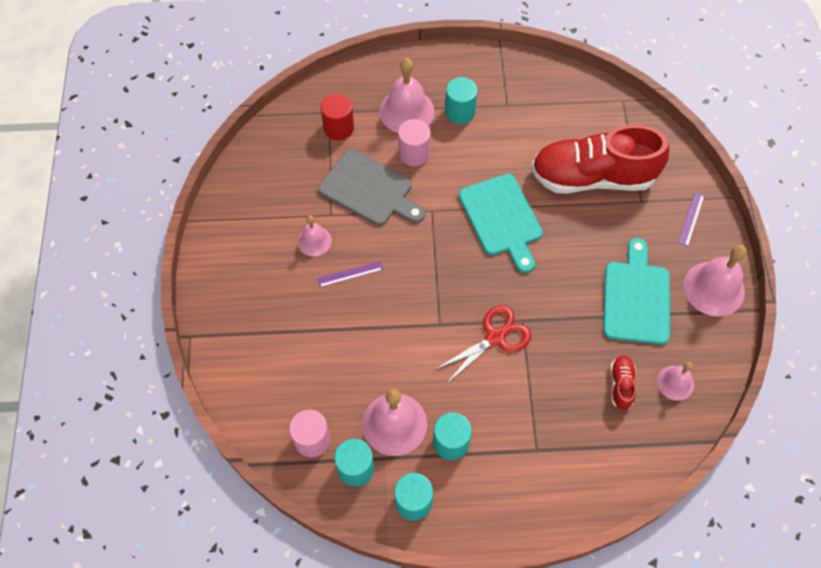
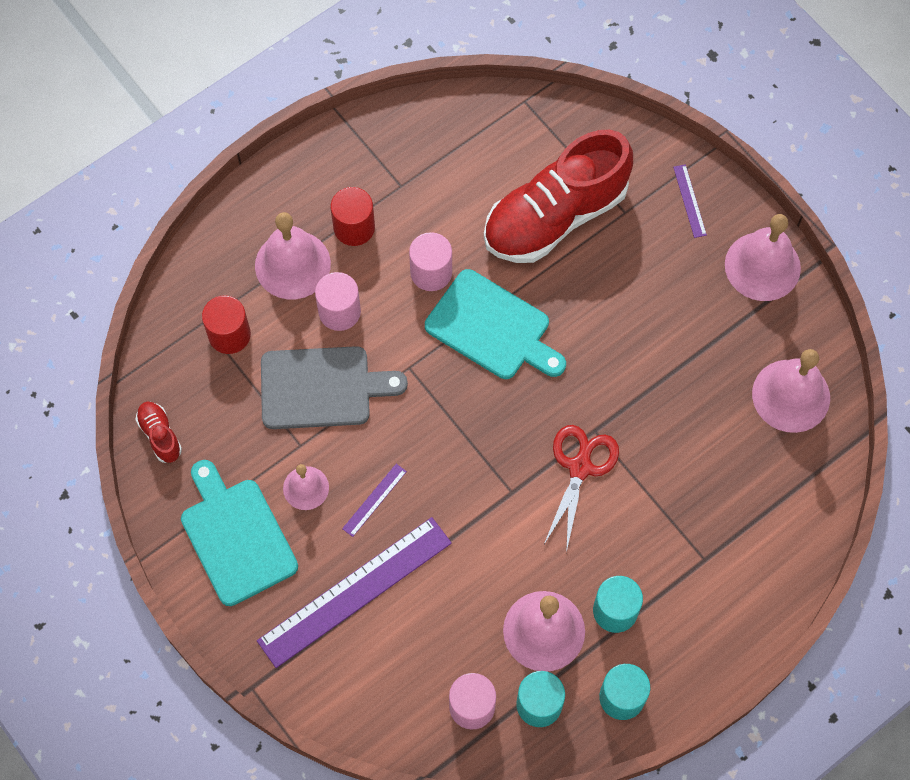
camera: 35 degrees left, 5 degrees up
turquoise cylinder [445,77,478,124] -> red cylinder [331,187,375,246]
turquoise cutting board [603,238,670,345] -> turquoise cutting board moved to [181,460,298,606]
red shoe [610,356,636,410] -> red shoe moved to [135,402,182,463]
pink bell [657,362,694,401] -> pink bell [752,349,830,433], size x1.73
none -> purple ruler [257,517,452,668]
none -> pink cylinder [409,232,452,291]

